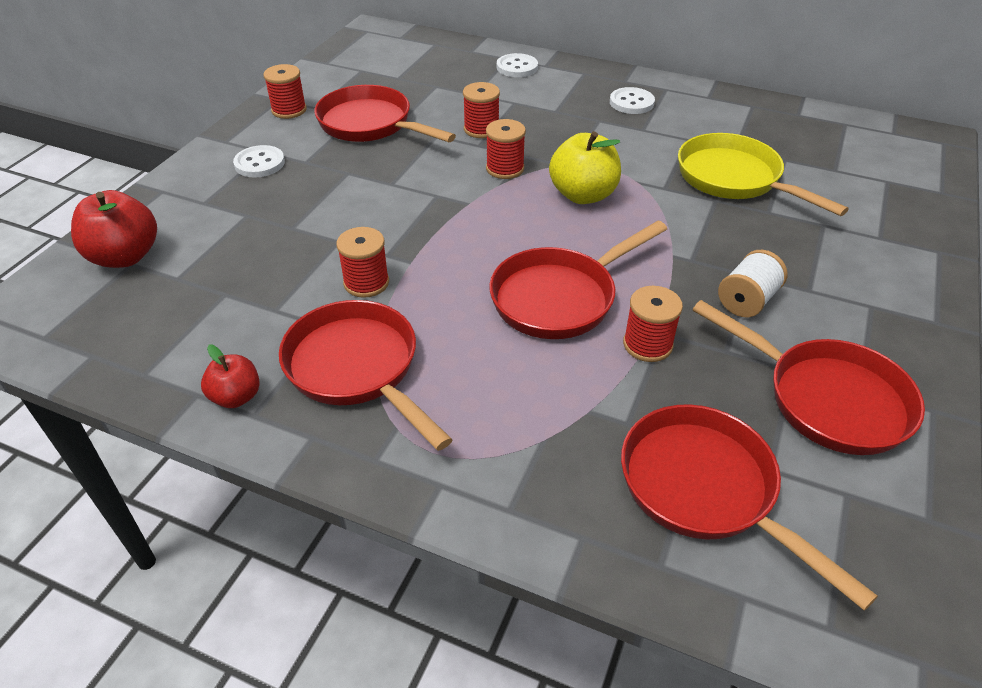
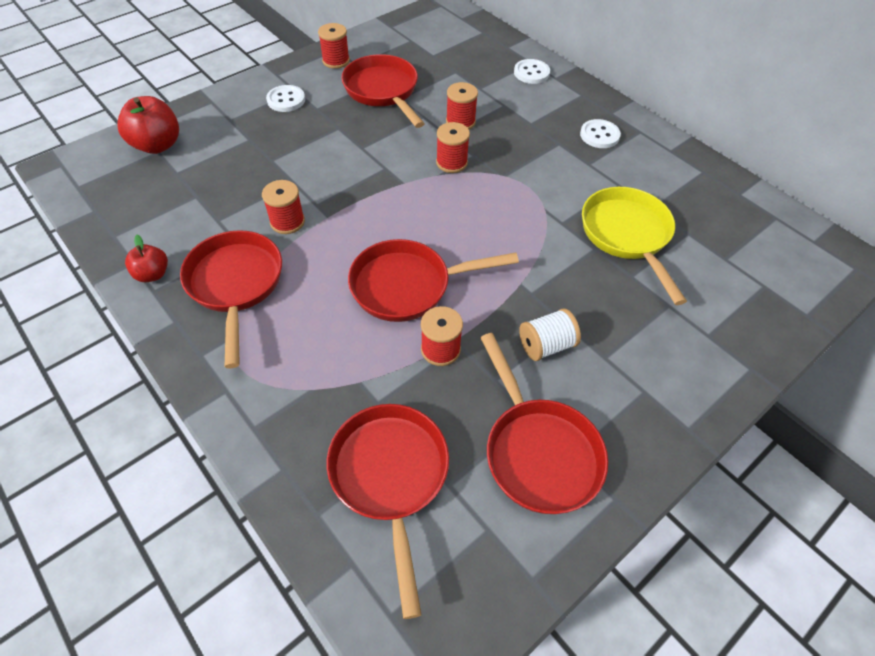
camera: 25 degrees right, 10 degrees up
yellow apple [549,131,621,204] -> none

